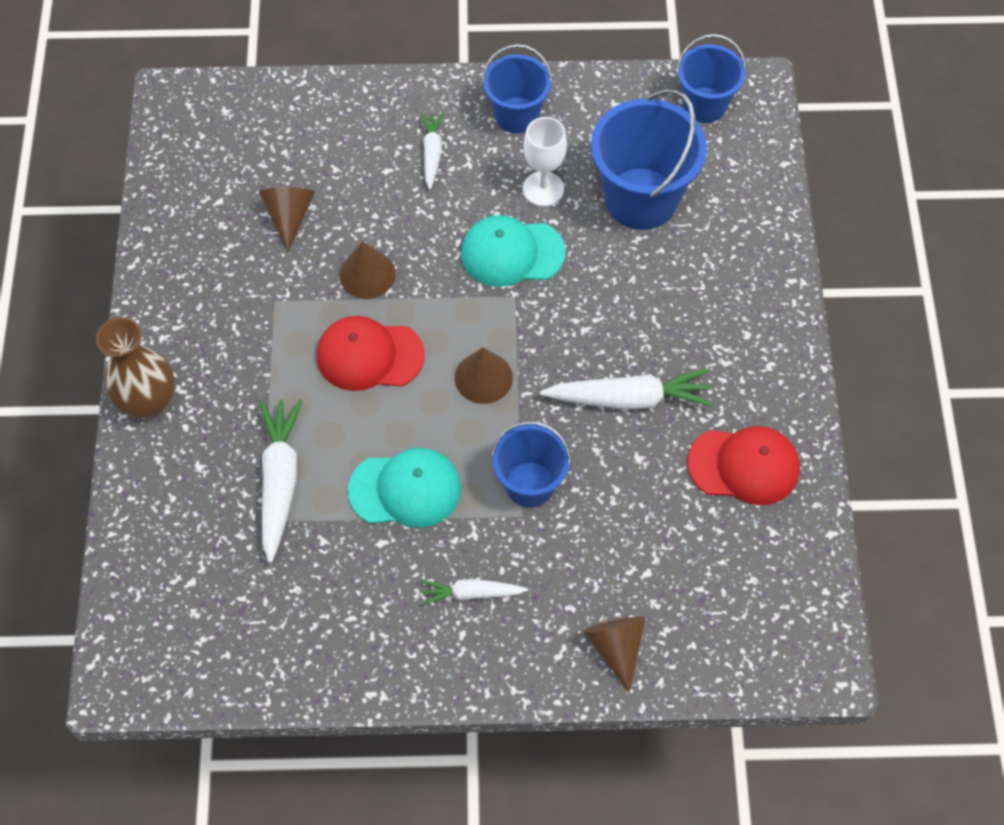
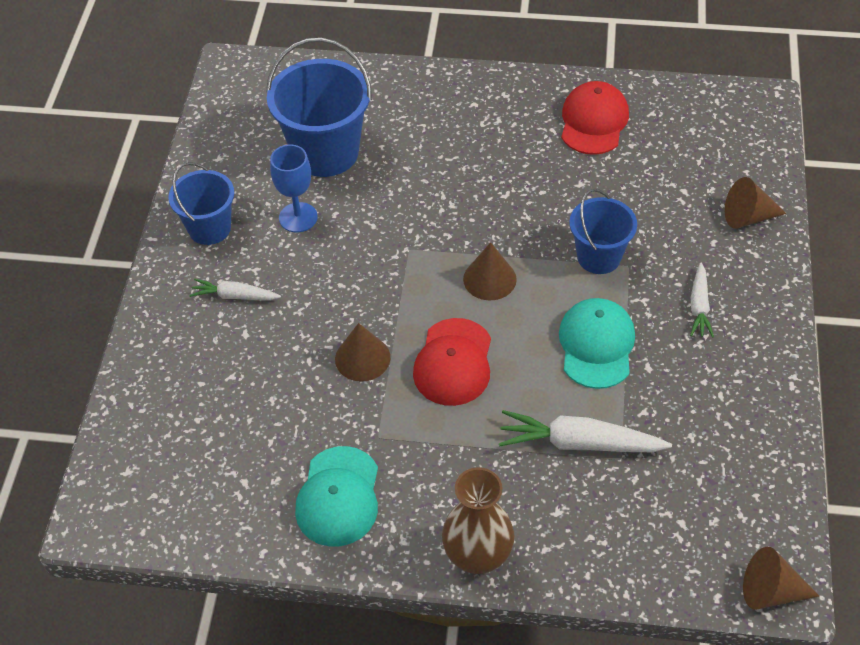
camera: 80 degrees left, 10 degrees down
brown cone [259,187,315,252] -> brown cone moved to [743,547,819,610]
turquoise cap [461,215,566,287] -> turquoise cap moved to [295,446,378,547]
white goblet [523,117,567,206] -> blue goblet [270,144,318,232]
white carrot [540,368,714,410] -> none
blue bucket [676,34,746,123] -> none

